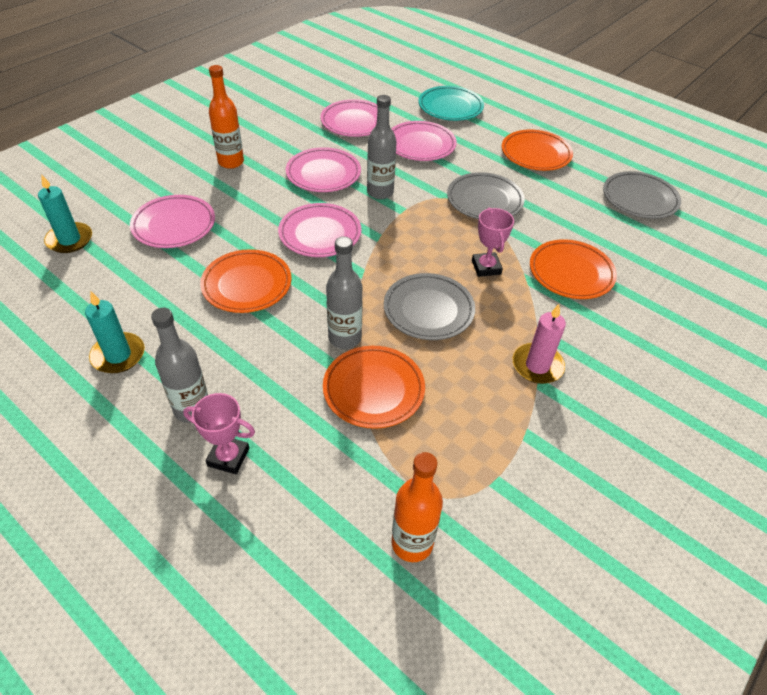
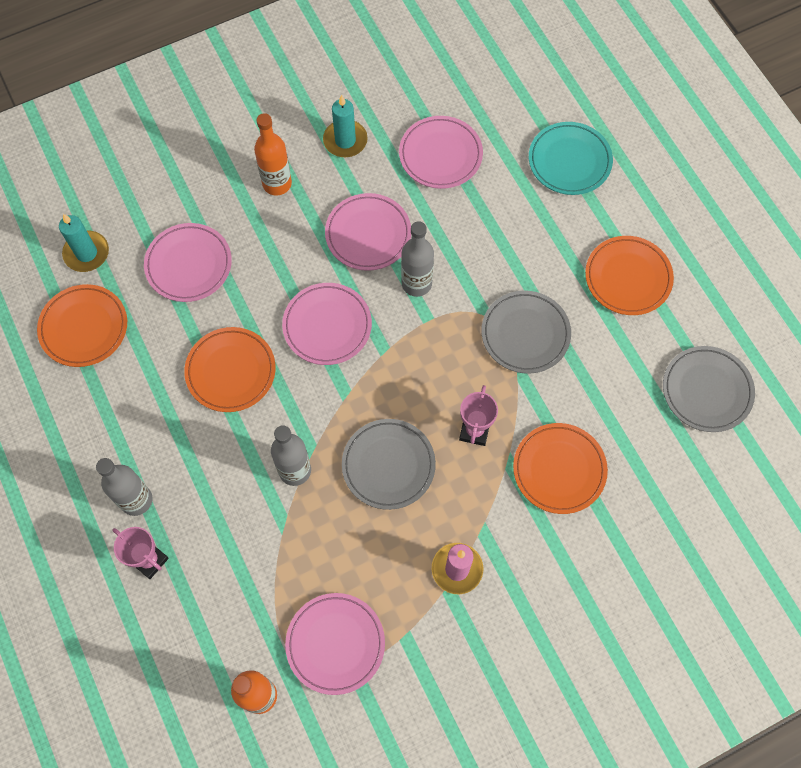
camera: 25 degrees right, 20 degrees up
turquoise candle [85,291,145,373] -> turquoise candle moved to [323,95,368,157]
orange plate [323,346,425,429] -> orange plate moved to [37,284,127,367]
pink plate [391,121,457,161] -> pink plate moved to [285,593,385,695]

